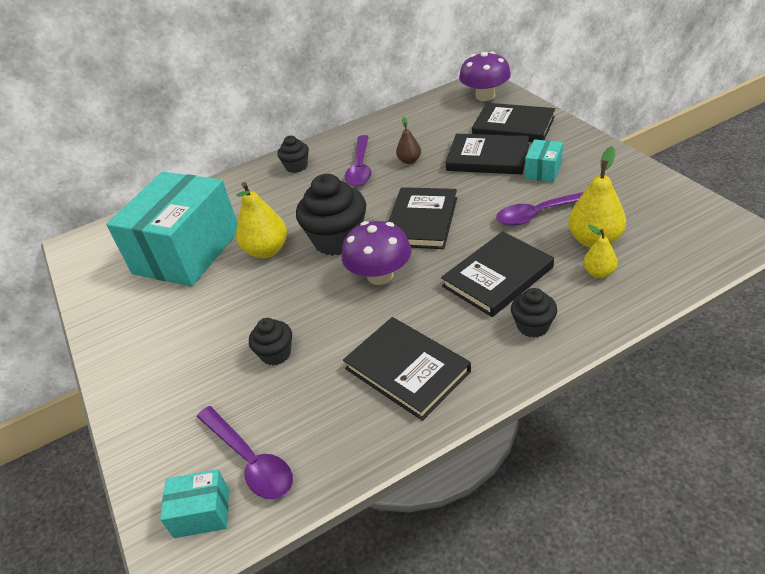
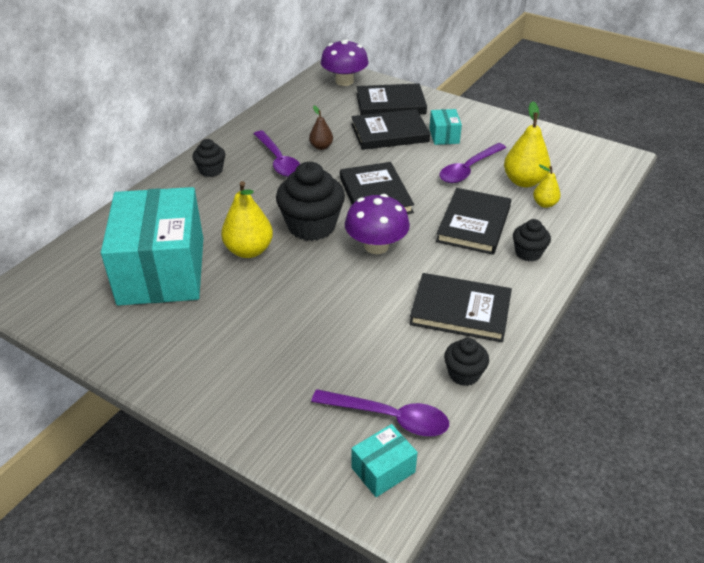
camera: 35 degrees left, 0 degrees up
black cupcake [249,318,292,365] -> black cupcake moved to [444,338,489,386]

